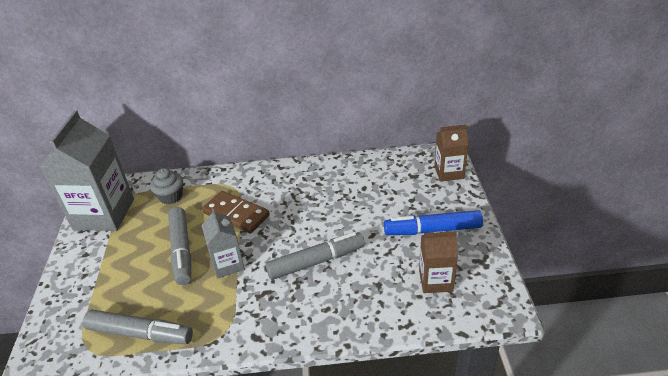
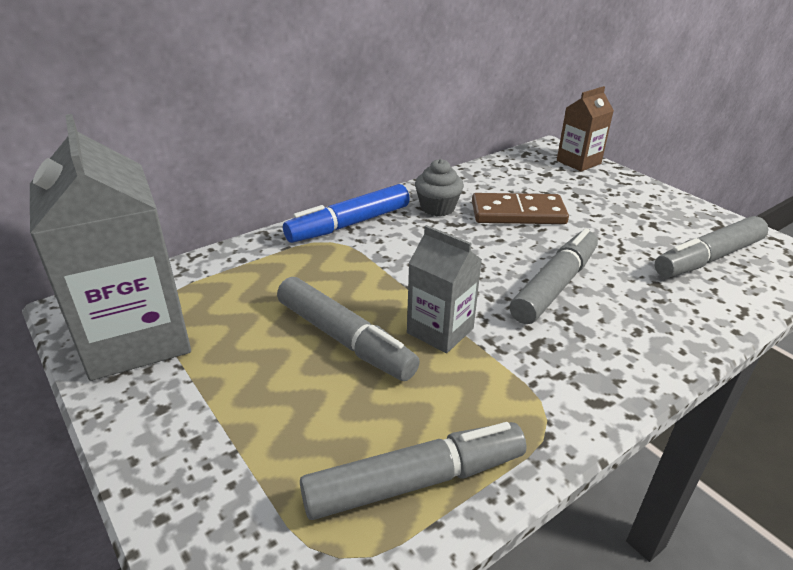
camera: 35 degrees left, 5 degrees down
grey cupcake [150,168,183,204] -> grey cupcake moved to [415,159,464,216]
brown domino [202,191,270,234] -> brown domino moved to [472,193,569,224]
blue marker [384,210,483,235] -> blue marker moved to [283,184,410,243]
brown carton [419,231,458,293] -> grey marker [655,216,768,278]

